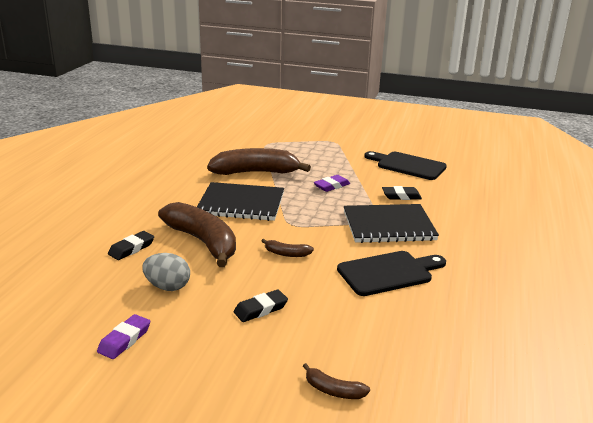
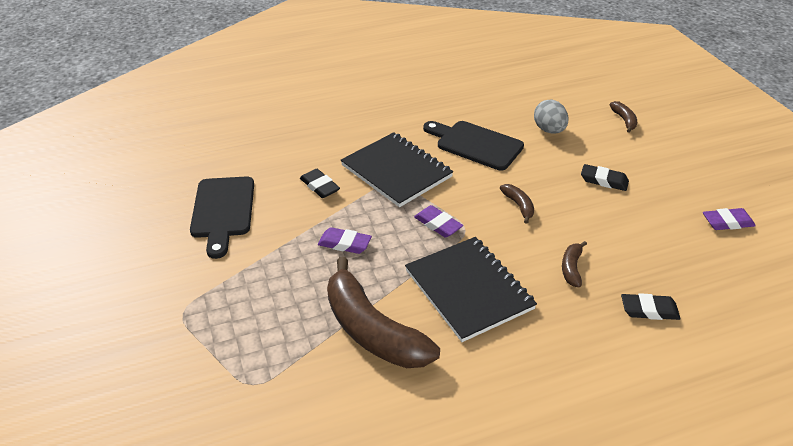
camera: 125 degrees left, 15 degrees up
grey egg [142,253,190,291] -> grey egg moved to [534,100,569,134]
brown banana [158,202,236,267] -> brown banana [562,241,587,287], size x0.43
none -> purple eraser [414,205,463,238]

